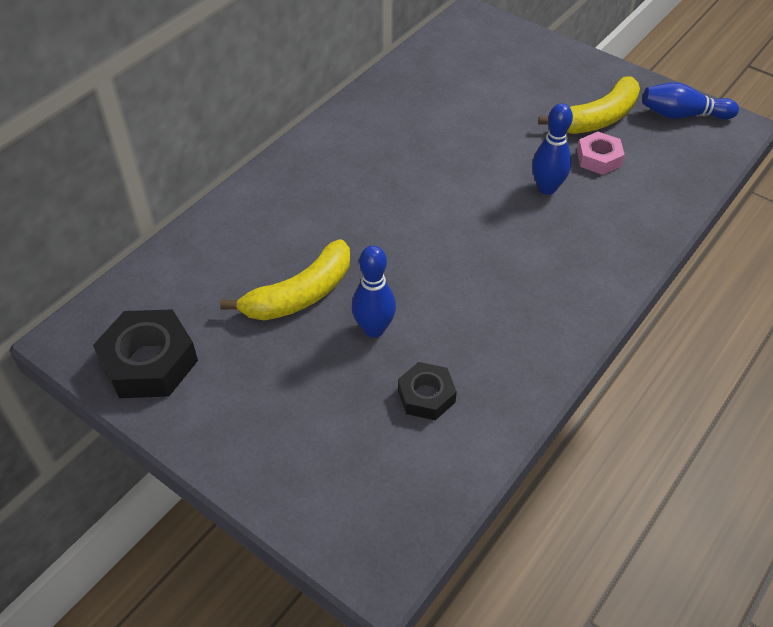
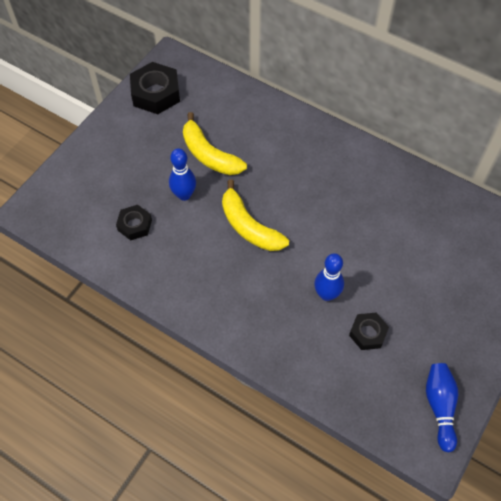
camera: 85 degrees right, 10 degrees up
yellow banana [538,76,640,134] -> yellow banana moved to [222,180,289,251]
pink nut [577,132,625,175] -> black nut [349,313,389,350]

